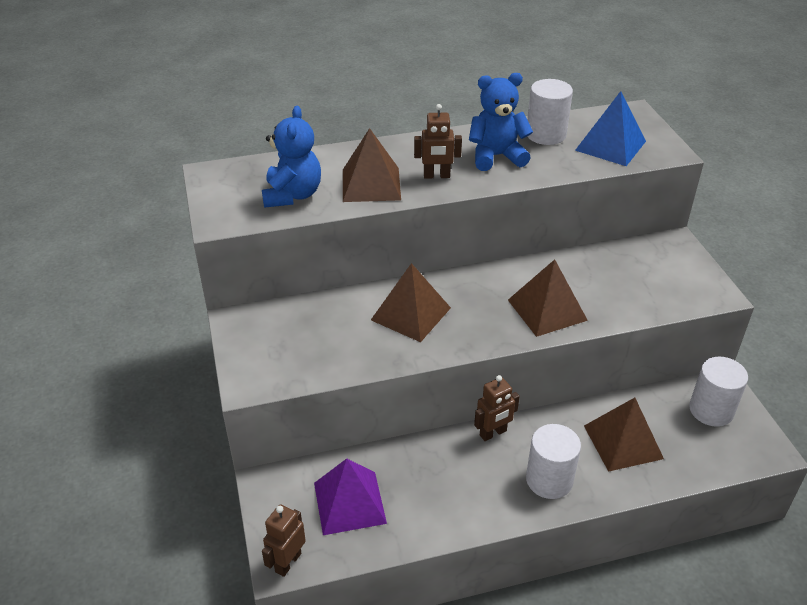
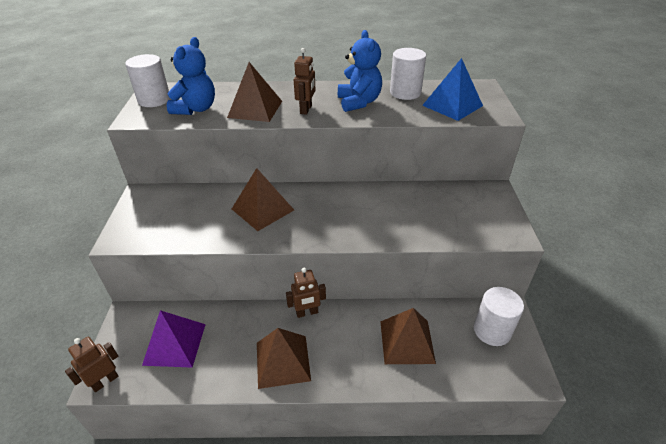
camera: 15 degrees right, 0 degrees up
brown robot [414,104,462,179] -> brown robot turned 90 degrees counterclockwise [294,48,316,115]
blue teddy bear [469,73,533,171] -> blue teddy bear turned 75 degrees clockwise [338,30,382,112]
brown pyramid [508,259,588,337] -> brown pyramid moved to [257,328,311,389]
white cylinder [526,424,581,499] -> white cylinder moved to [125,54,170,107]

